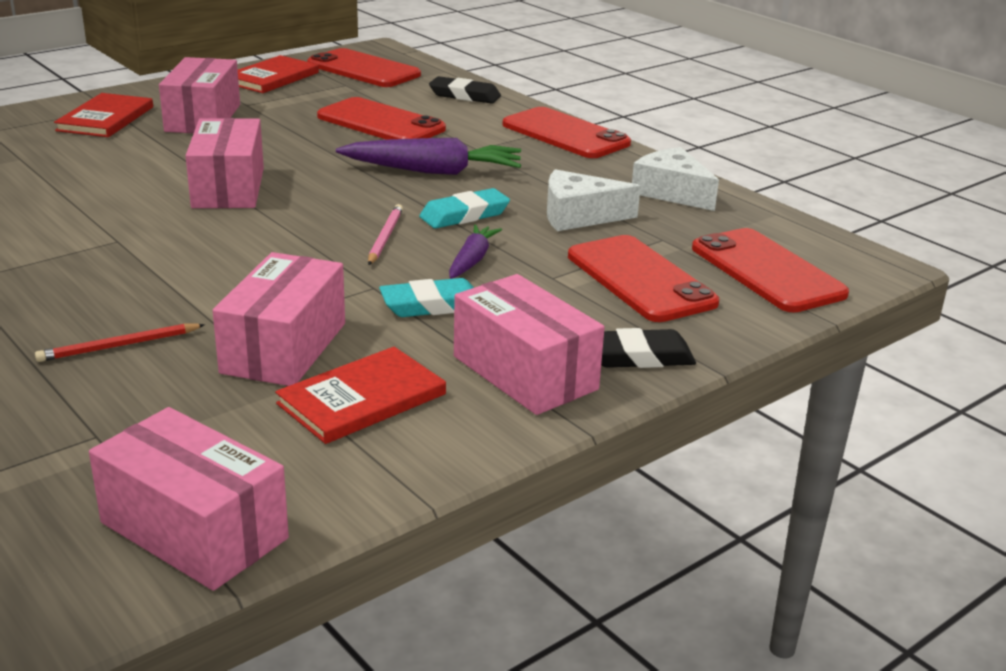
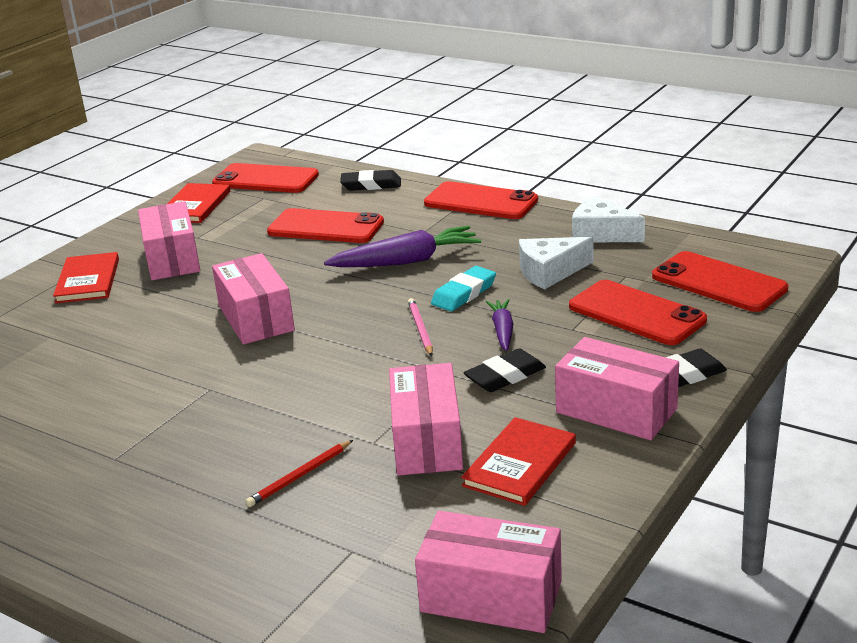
camera: 15 degrees left, 0 degrees up
turquoise eraser [379,278,474,317] -> black eraser [464,348,546,392]

